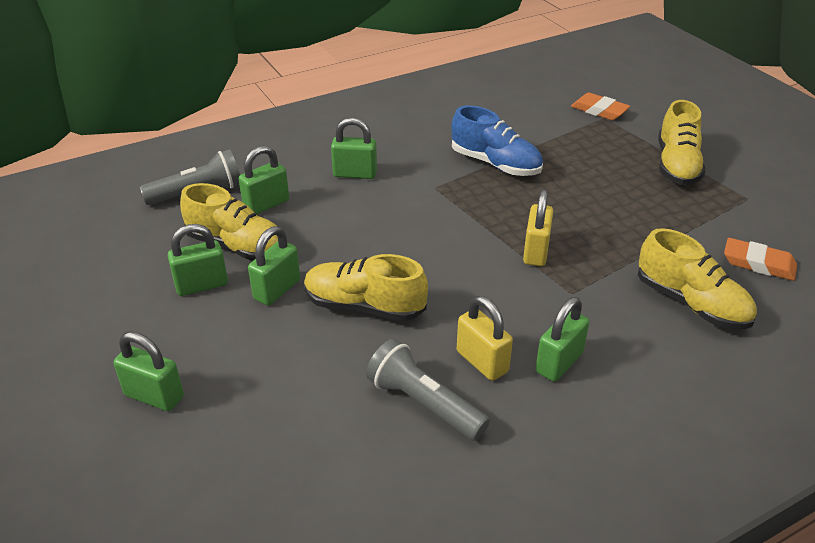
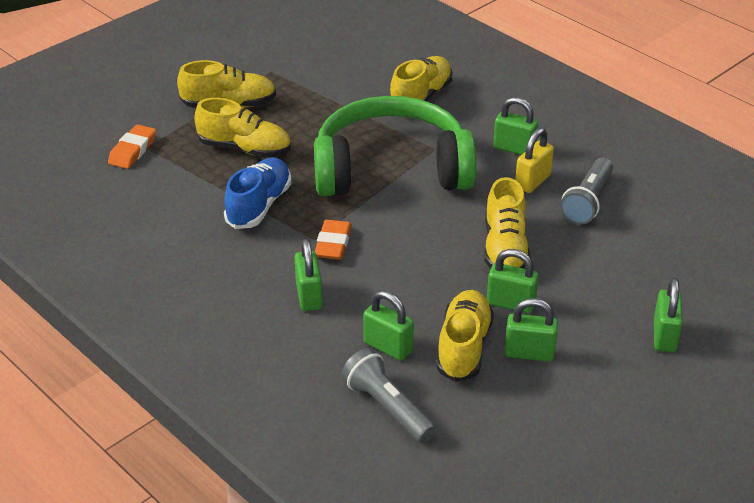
camera: 105 degrees left, 0 degrees up
green padlock [168,224,228,296] -> green padlock turned 45 degrees counterclockwise [505,298,558,362]
yellow padlock [523,190,553,266] -> green headphones [314,96,476,197]
orange eraser [724,238,797,281] -> orange eraser moved to [315,220,352,260]
none -> yellow shoe [194,98,291,158]

